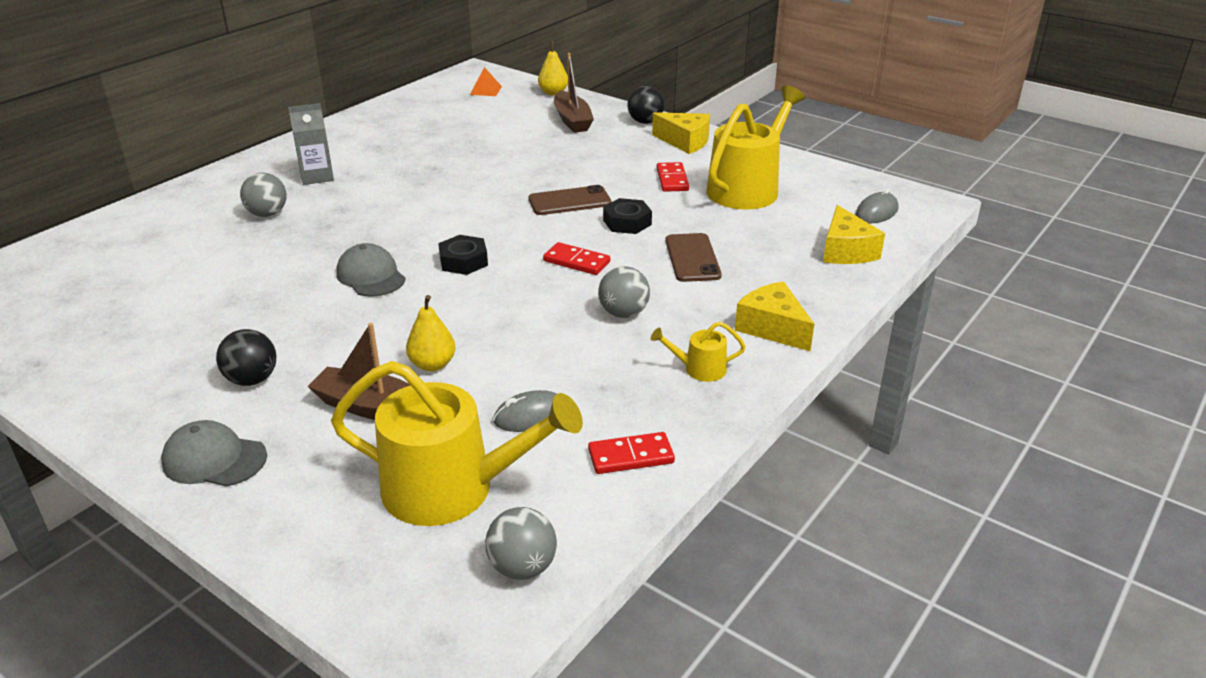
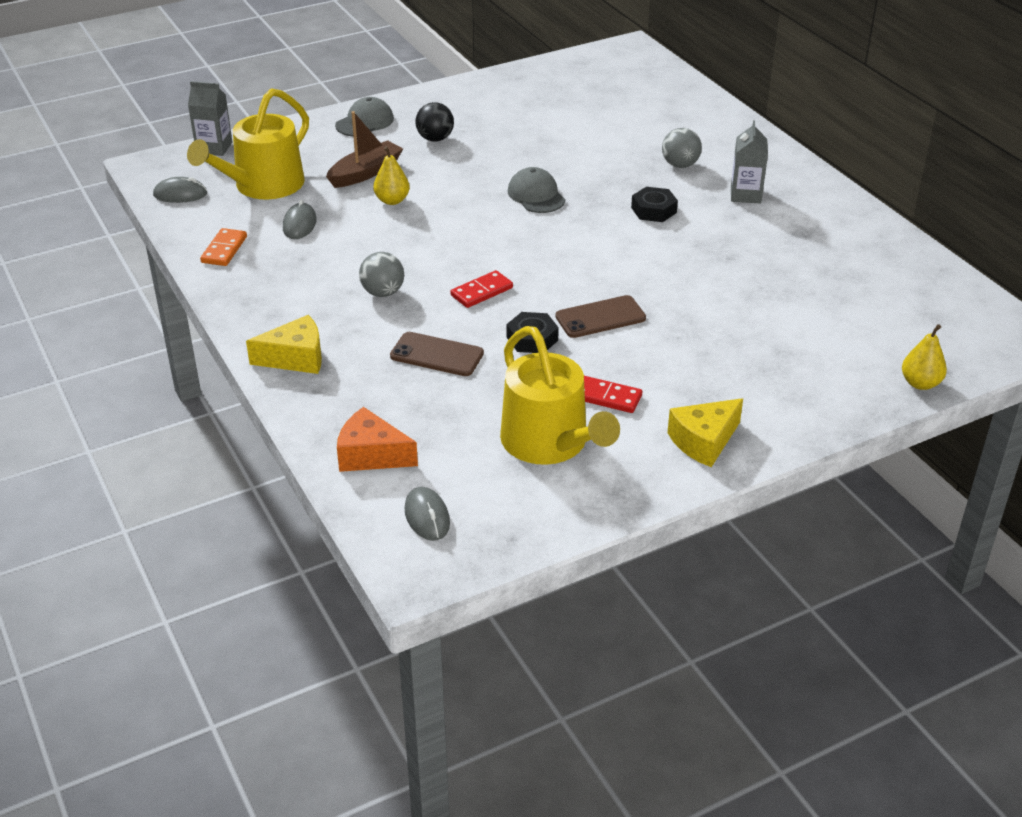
camera: 115 degrees right, 5 degrees up
grey cap [336,243,406,297] -> grey cap turned 105 degrees counterclockwise [508,167,565,213]
black nut [438,235,488,275] -> black nut moved to [631,187,678,222]
orange pyramid [470,67,502,96] -> none
grey ball [485,507,557,580] -> grey mouse [153,177,207,203]
brown phone [528,185,612,215] -> brown phone turned 60 degrees clockwise [555,295,646,338]
brown boat [554,53,594,133] -> none
red domino [588,432,675,474] -> orange domino [200,228,247,266]
black ball [627,86,664,124] -> none
yellow watering can [651,322,746,382] -> none
yellow cheese [823,205,885,264] -> orange cheese [337,407,418,472]
none -> grey carton [188,81,232,156]

